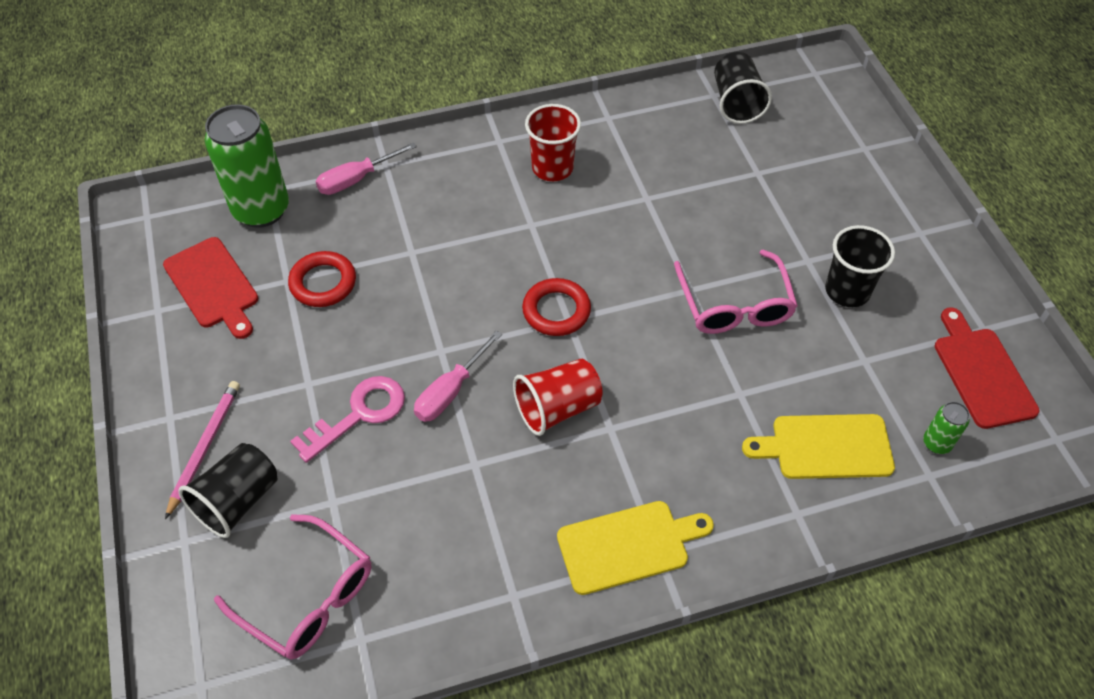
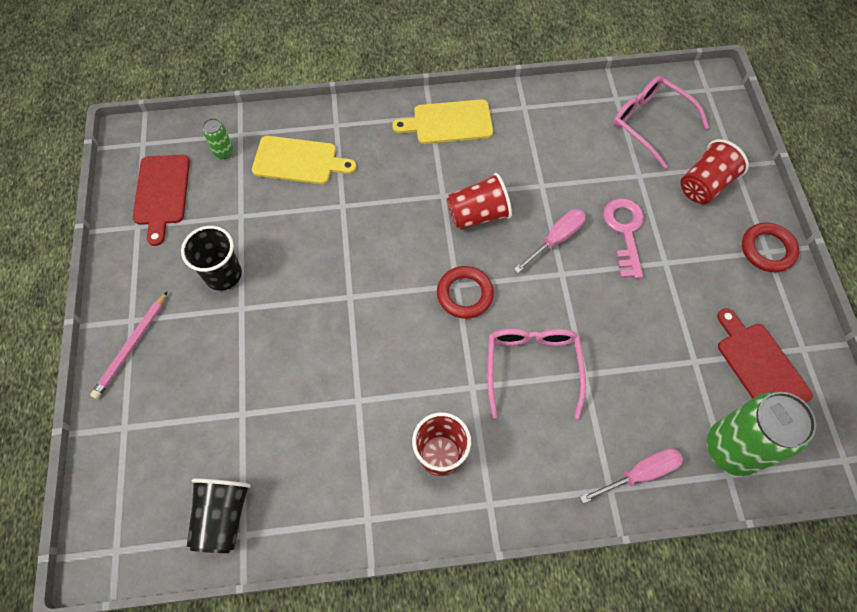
camera: 170 degrees left, 10 degrees up
pink pencil [165,381,240,519] -> pink pencil moved to [90,291,168,399]
black cup [178,443,278,538] -> red cup [680,139,749,204]
red ring [288,251,356,307] -> red ring moved to [742,223,799,272]
pink key [290,376,405,463] -> pink key turned 120 degrees clockwise [603,198,644,279]
pink glasses [674,249,798,334] -> pink glasses moved to [488,328,586,419]

